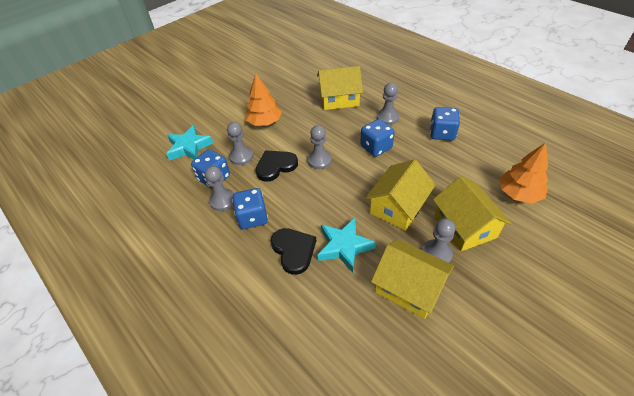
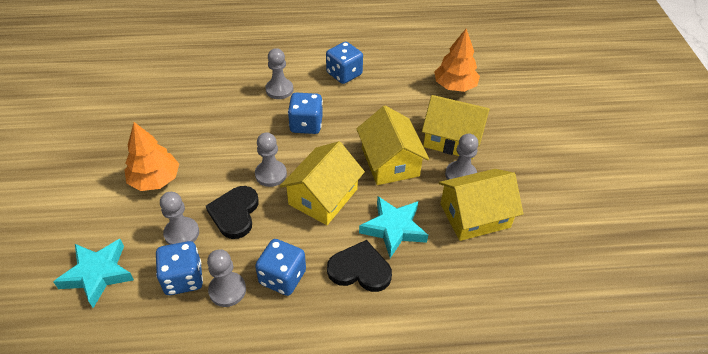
camera: 55 degrees left, 0 degrees up
yellow house [317,66,363,110] -> yellow house moved to [280,141,365,225]

